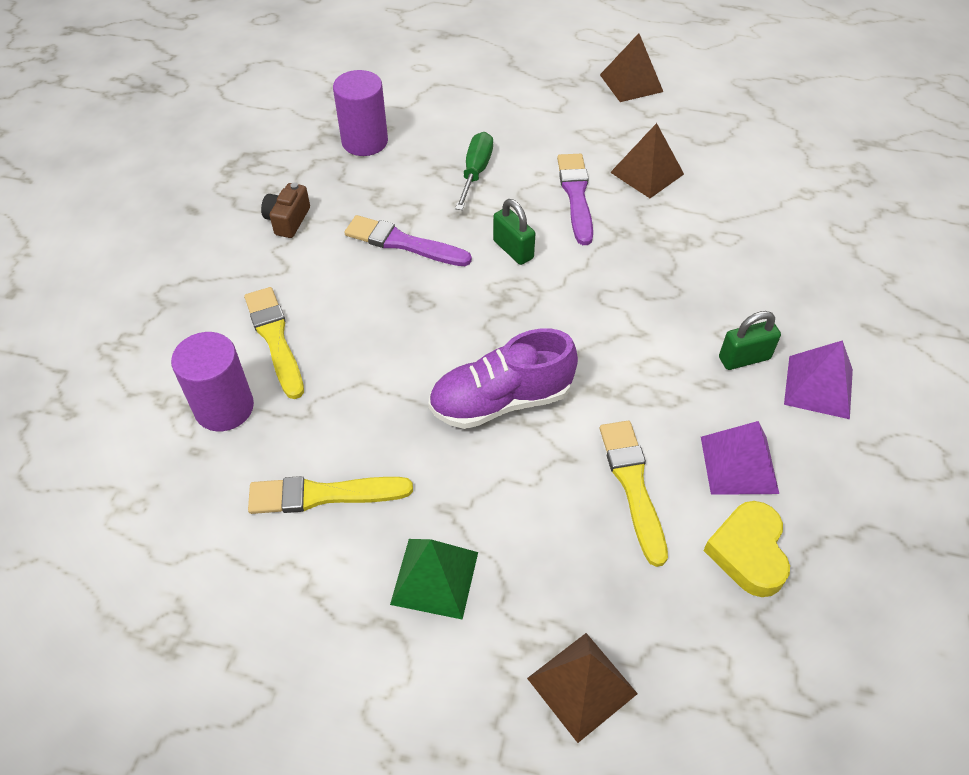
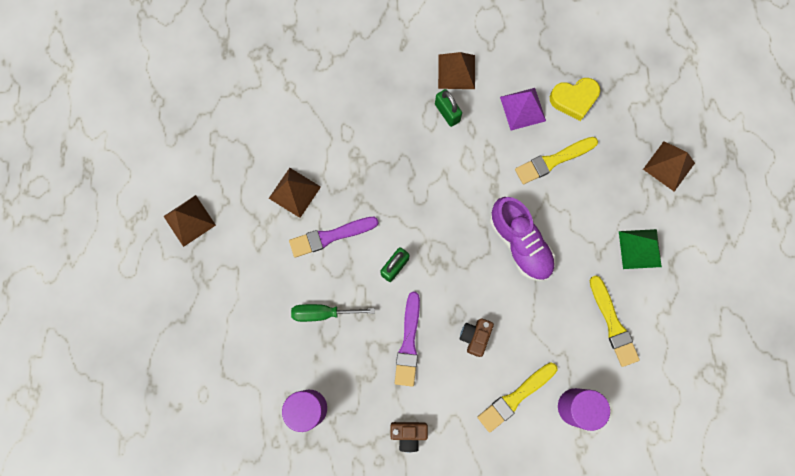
camera: 105 degrees left, 25 degrees up
purple pyramid [784,340,853,419] -> brown pyramid [438,52,475,89]
none -> brown camera [460,318,494,357]

